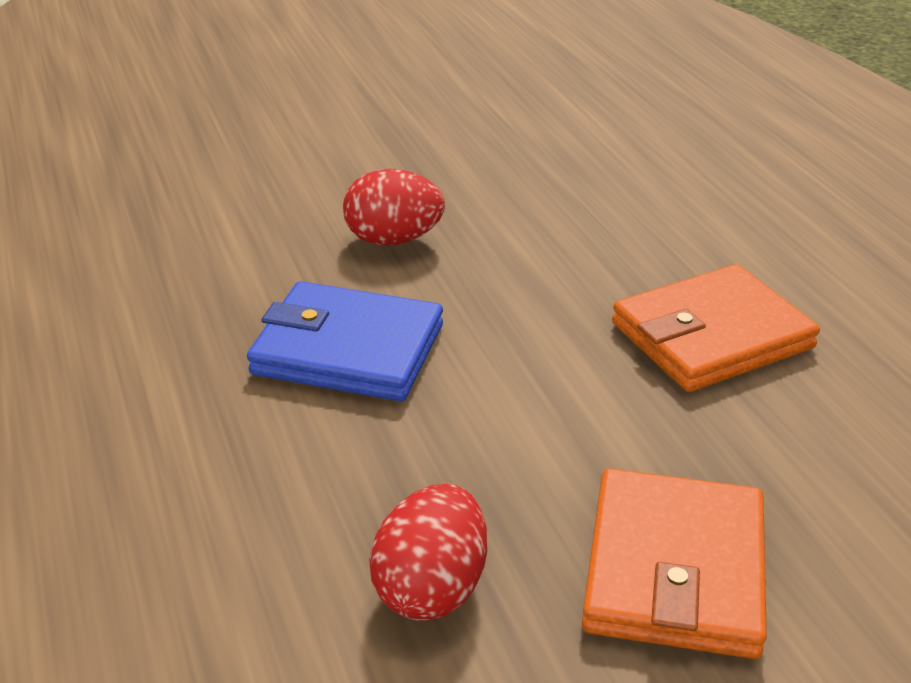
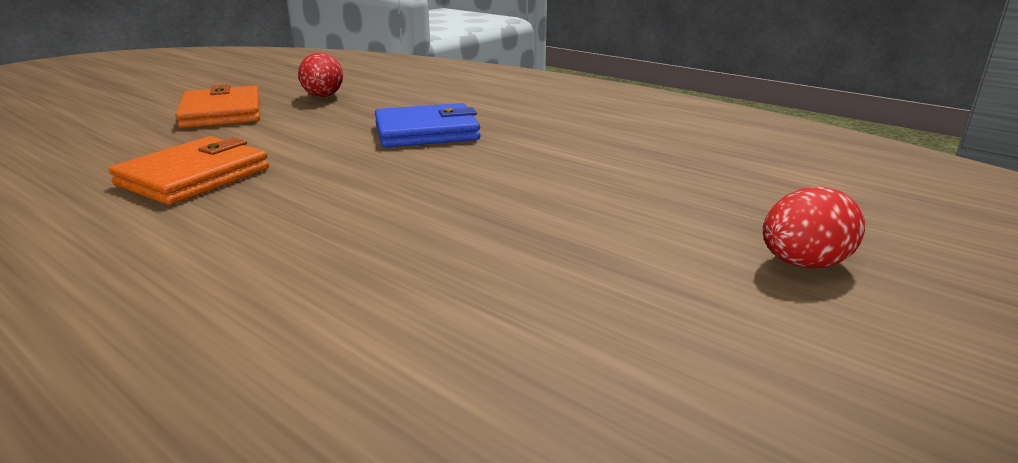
camera: 150 degrees right, 10 degrees down
red egg [343,169,445,246] -> red egg moved to [763,186,865,268]

